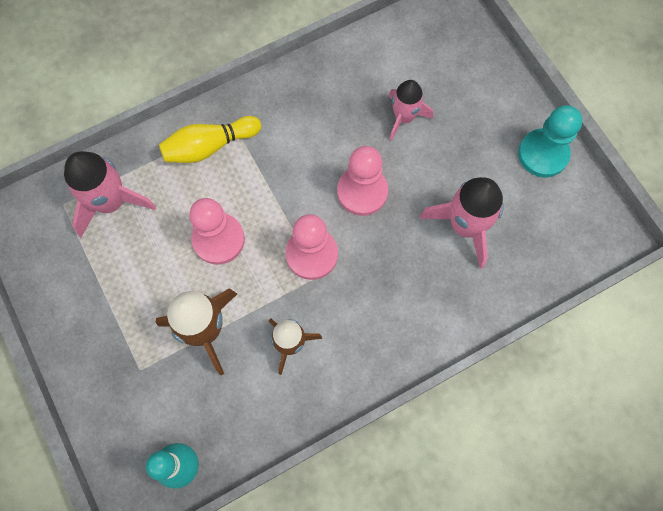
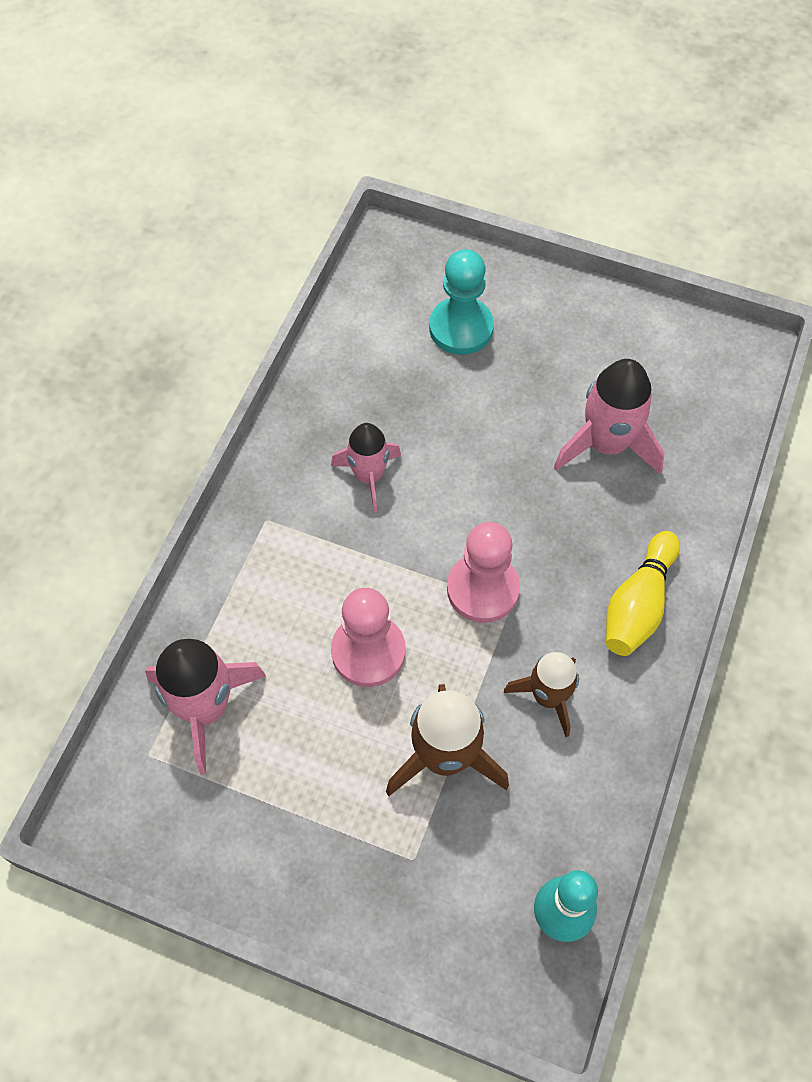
camera: 40 degrees left, 10 degrees down
yellow bowling pin [159,116,261,163] -> yellow bowling pin moved to [606,531,680,656]
pink pawn [337,146,388,216] -> none
pink rocket [388,80,433,141] -> pink rocket moved to [331,423,401,512]
turquoise pawn [518,105,583,177] -> turquoise pawn moved to [429,249,494,355]

